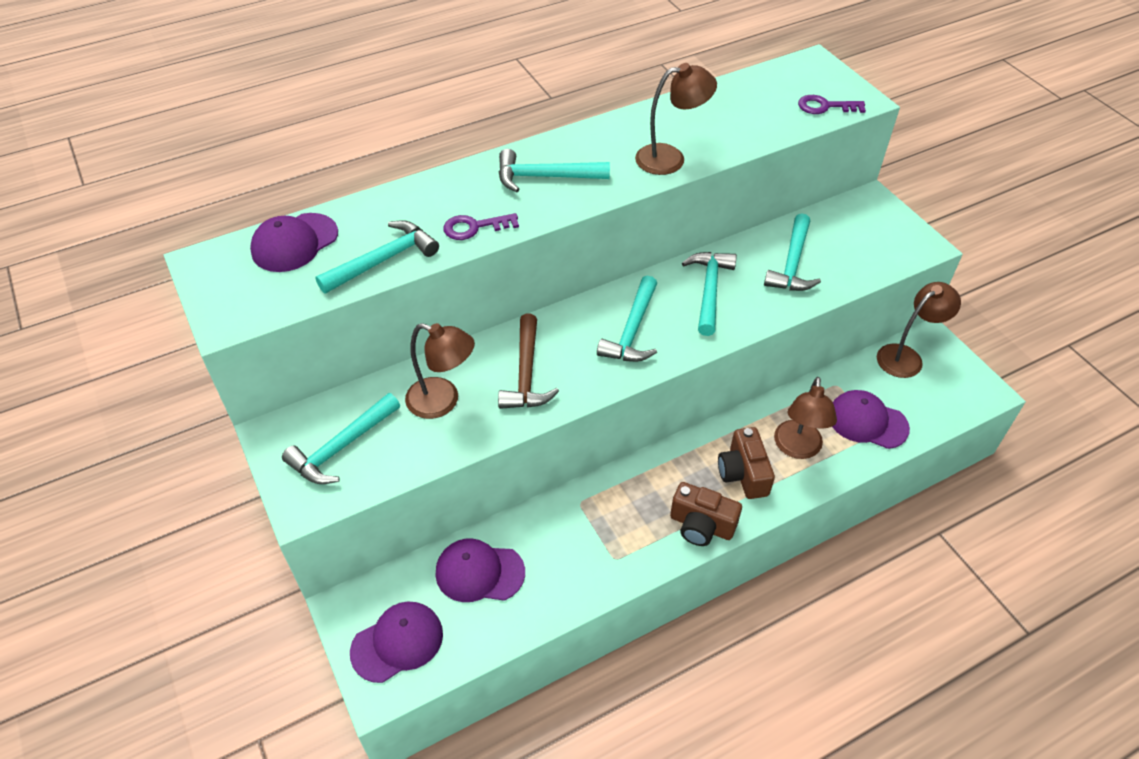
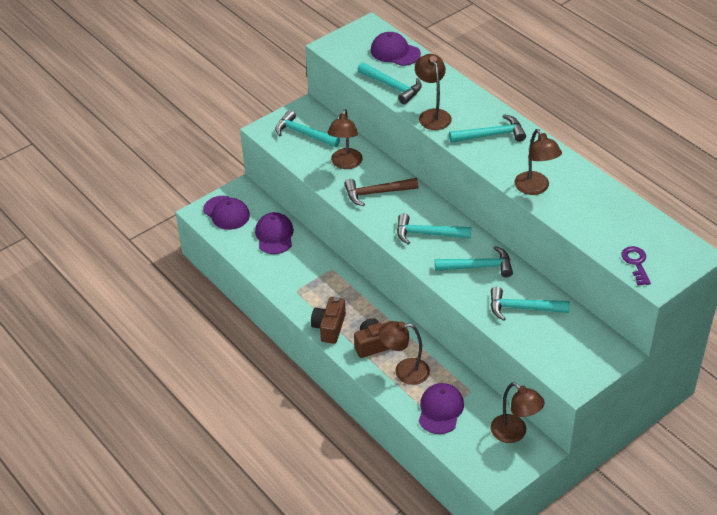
camera: 80 degrees right, 5 degrees down
purple key [443,213,519,240] -> brown lamp [415,54,452,130]
turquoise hammer [499,149,610,192] -> turquoise hammer turned 90 degrees clockwise [449,114,526,143]

